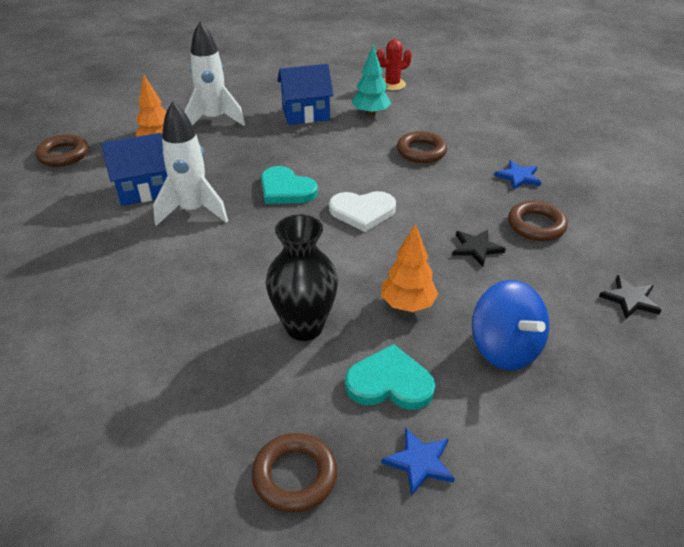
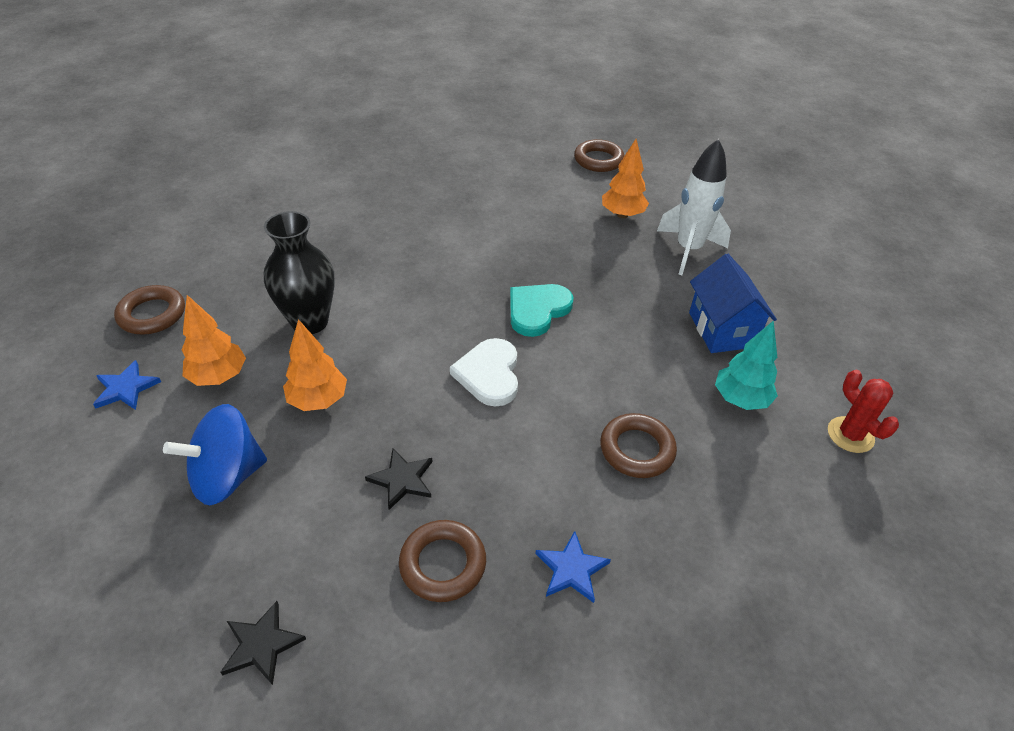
camera: 90 degrees right, 5 degrees up
blue house [101,133,168,206] -> none
white rocket [153,101,228,226] -> none
turquoise heart [345,344,435,410] -> orange tree [182,295,246,386]

